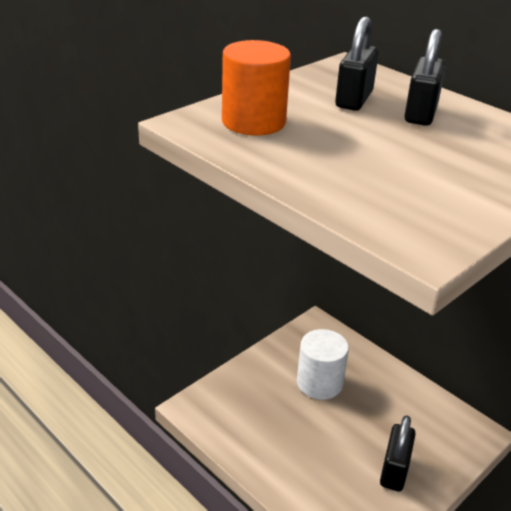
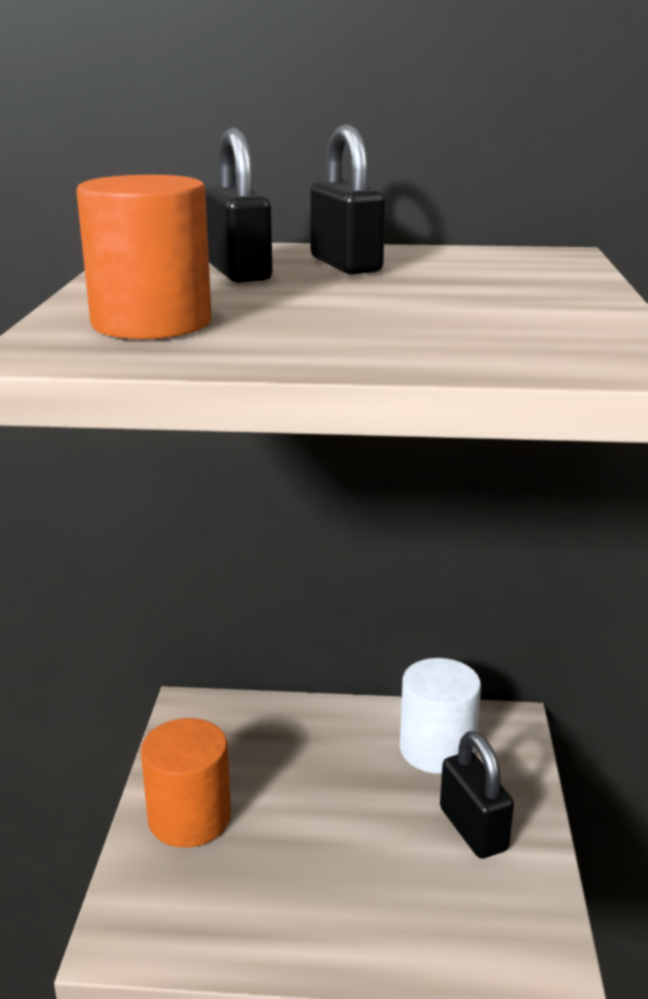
camera: 40 degrees left, 10 degrees down
white cylinder [297,329,349,400] -> white cylinder moved to [400,658,481,774]
none -> orange cylinder [141,718,231,847]

